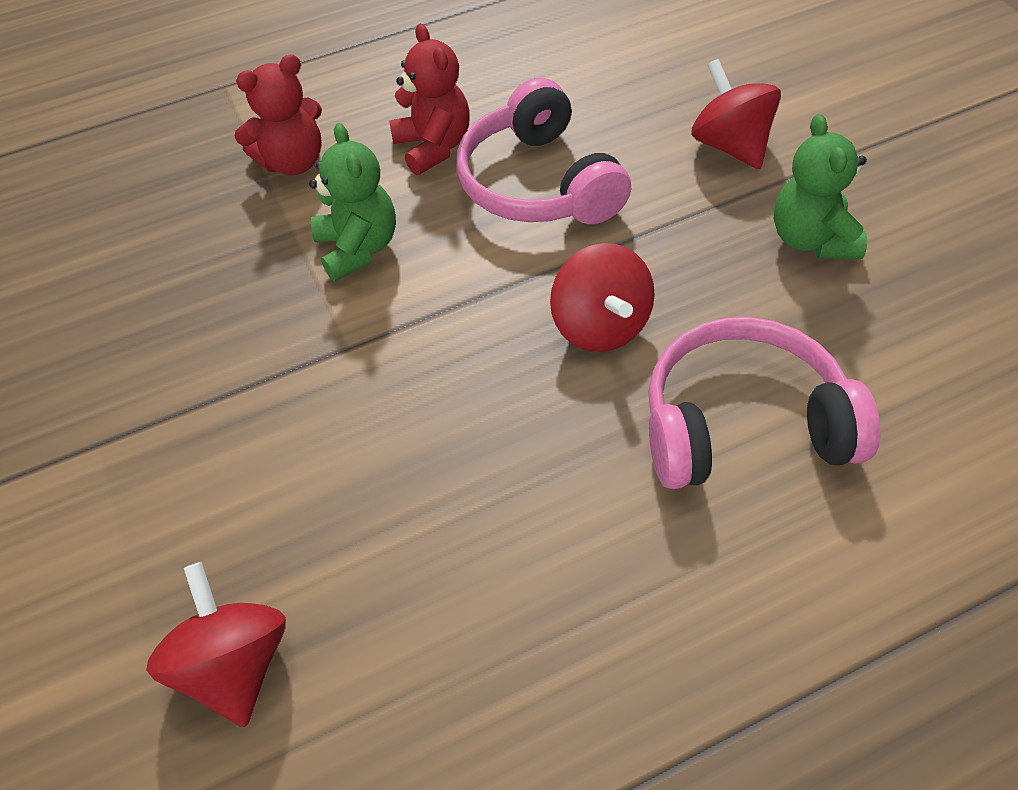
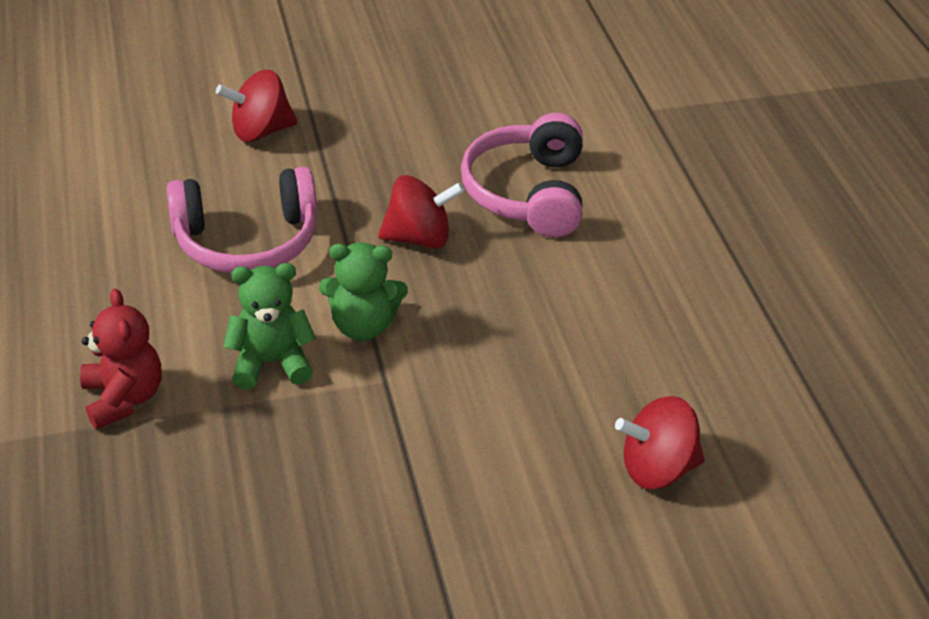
camera: 85 degrees left, 10 degrees down
red teddy bear [389,24,470,175] -> none
green teddy bear [774,114,867,259] -> green teddy bear moved to [319,242,408,341]

